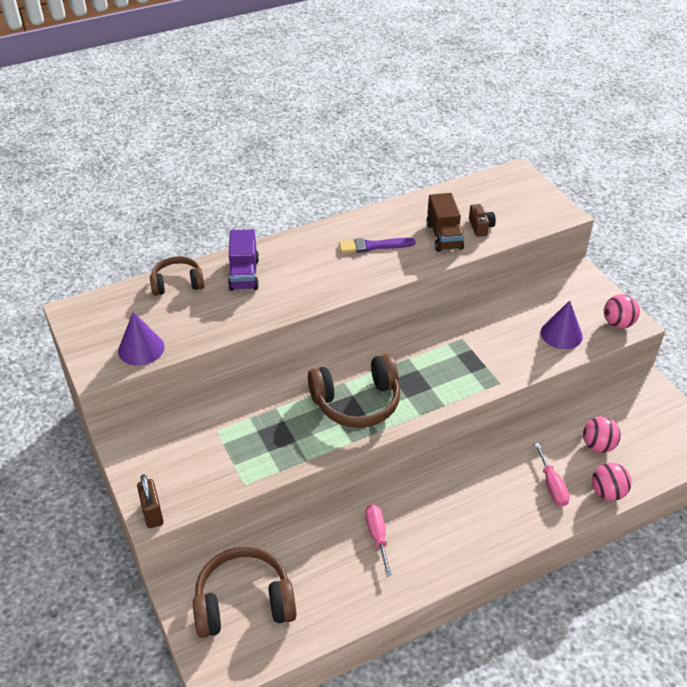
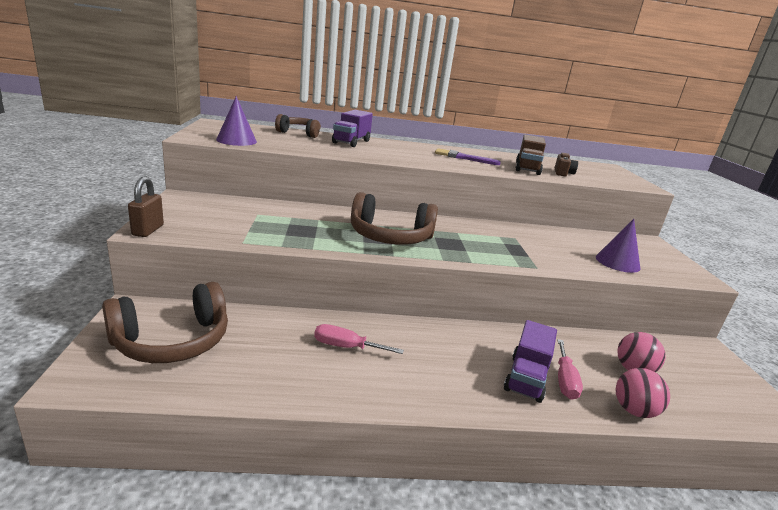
camera: 20 degrees right, 20 degrees down
brown headphones [193,547,297,638] -> brown headphones turned 135 degrees clockwise [102,282,228,363]
pink screwdriver [365,504,392,577] -> pink screwdriver turned 90 degrees counterclockwise [314,324,404,354]
pink ball [604,294,640,329] -> none
none -> purple truck [504,320,557,403]

